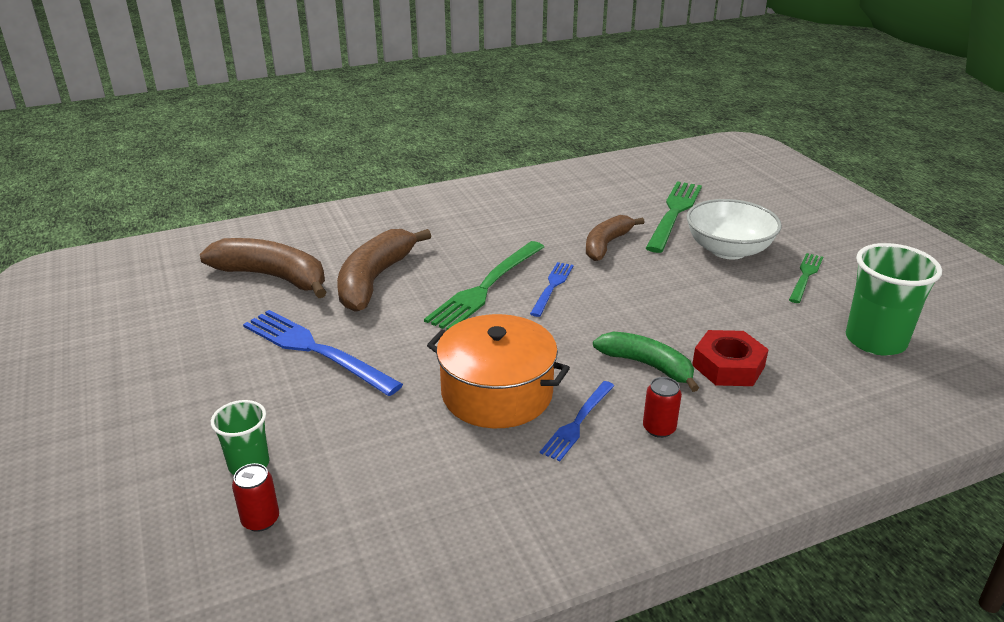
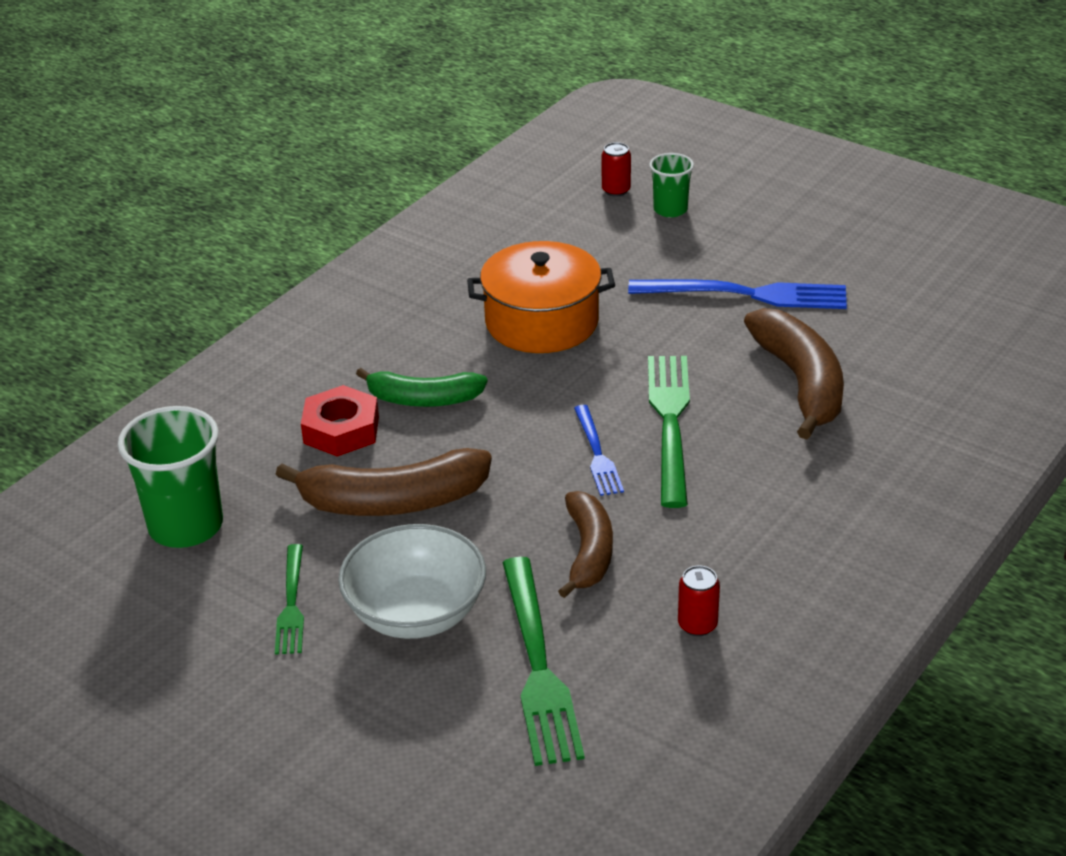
camera: 150 degrees right, 5 degrees up
brown banana [200,238,327,298] -> brown banana moved to [275,448,492,516]
blue fork [540,381,614,461] -> none
red can [643,377,682,438] -> red can moved to [678,566,720,636]

